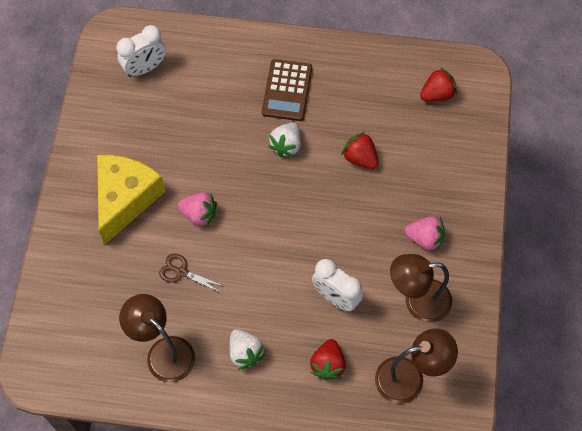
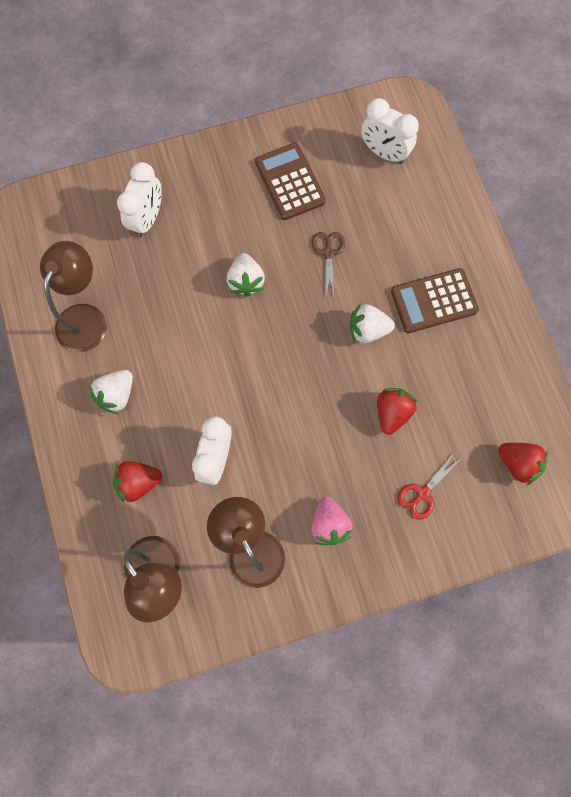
camera: 65 degrees right, 10 degrees up
yellow cheese [97,155,166,245] -> none
brown scissors [159,254,225,293] -> brown scissors moved to [312,232,345,296]
pink strawberry [177,192,217,227] -> white strawberry [227,253,265,297]
none -> white clock [117,162,162,237]
none -> brown calculator [255,143,326,220]
none -> red scissors [398,453,459,519]

